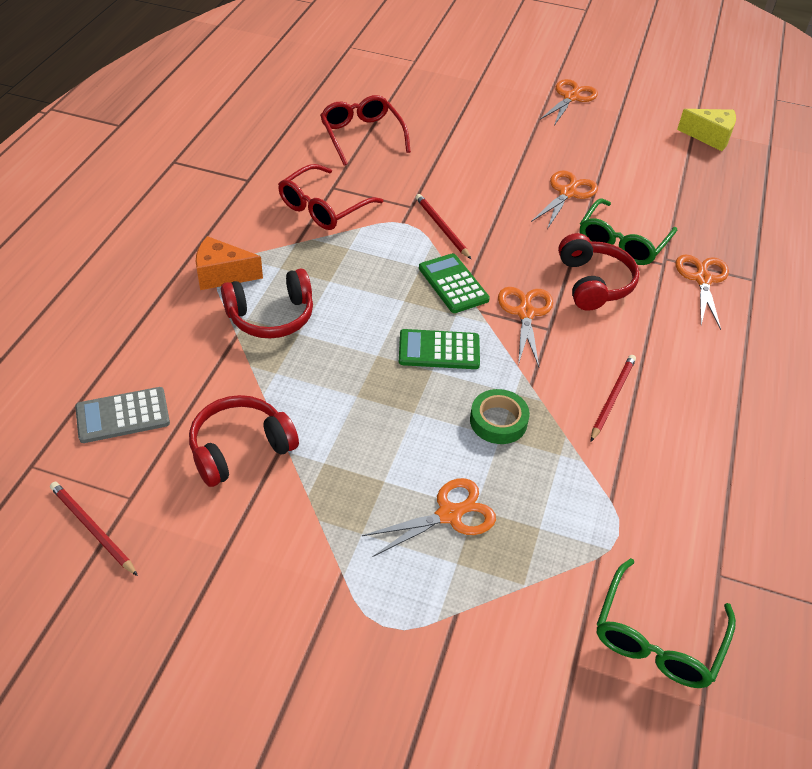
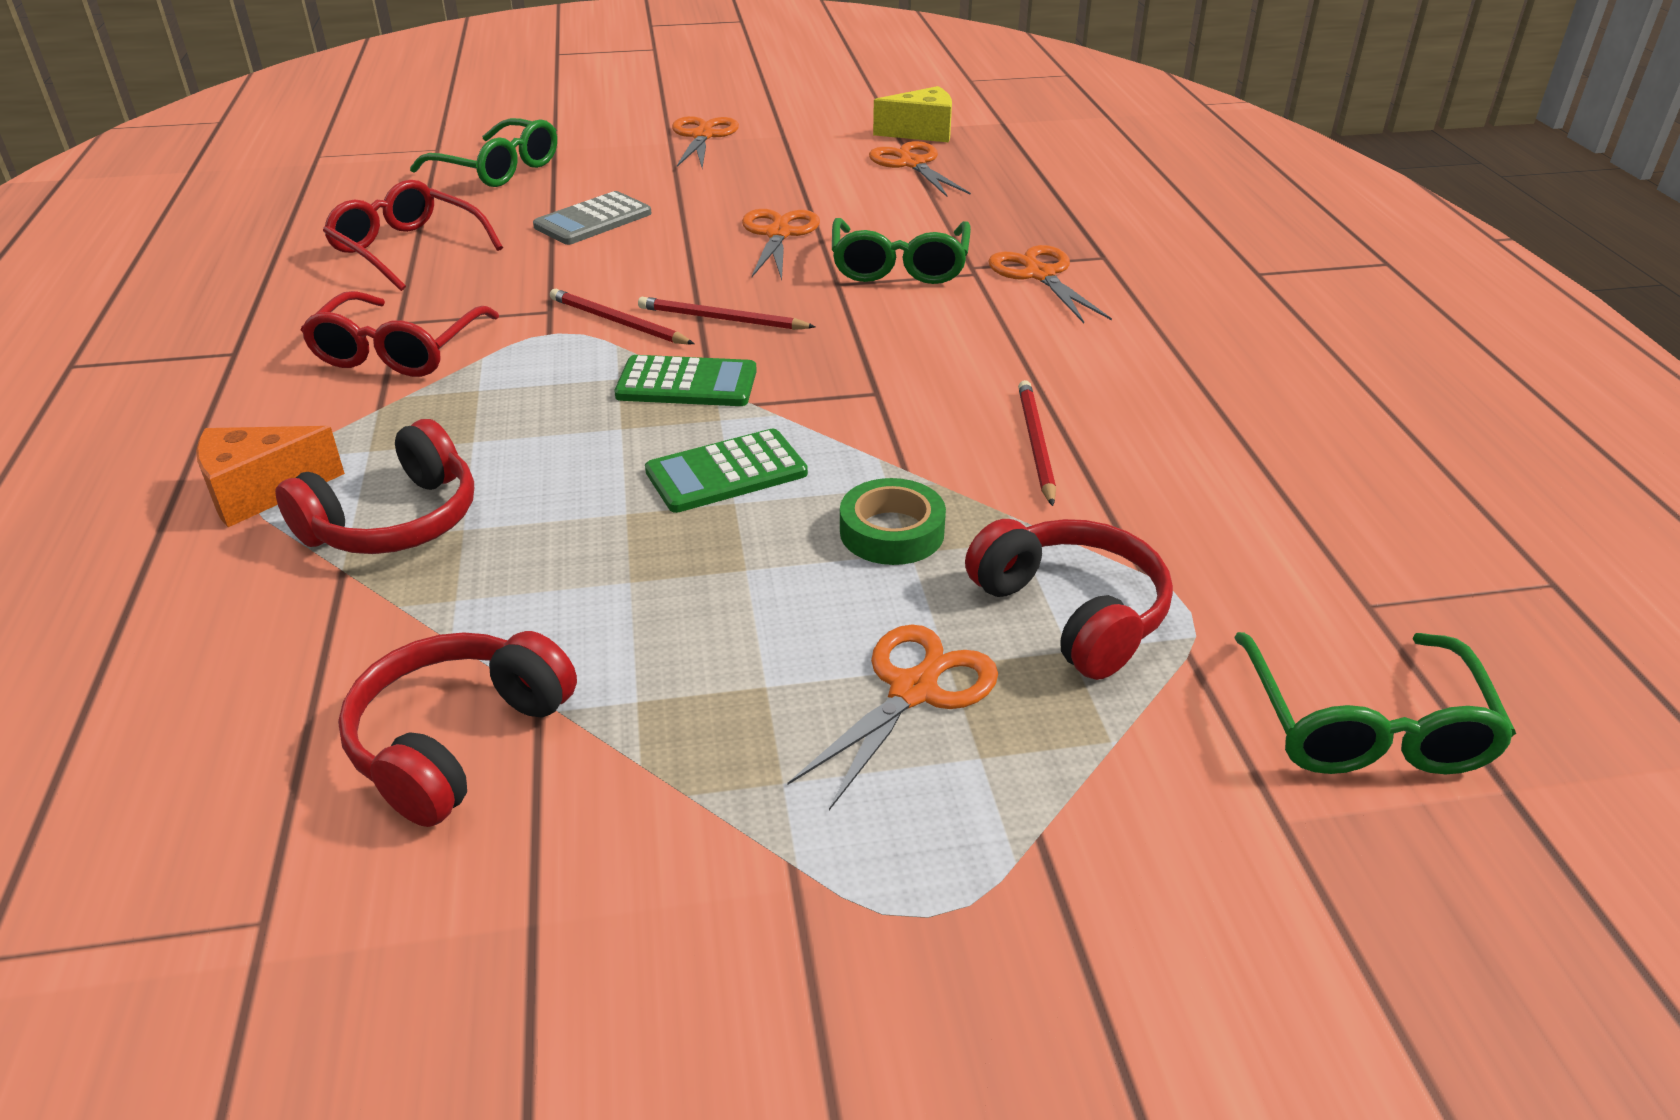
camera: 25 degrees left, 10 degrees down
red pencil [50,482,138,576] -> red pencil moved to [638,297,816,330]
grey calculator [75,387,170,443] -> grey calculator moved to [533,191,652,245]
green calculator [419,253,490,313] -> green calculator turned 150 degrees clockwise [614,355,757,406]
orange scissors [498,287,553,367] -> orange scissors moved to [869,141,971,197]
red headphones [558,233,640,311] -> red headphones moved to [965,519,1173,680]
none -> green glasses [410,118,557,187]

